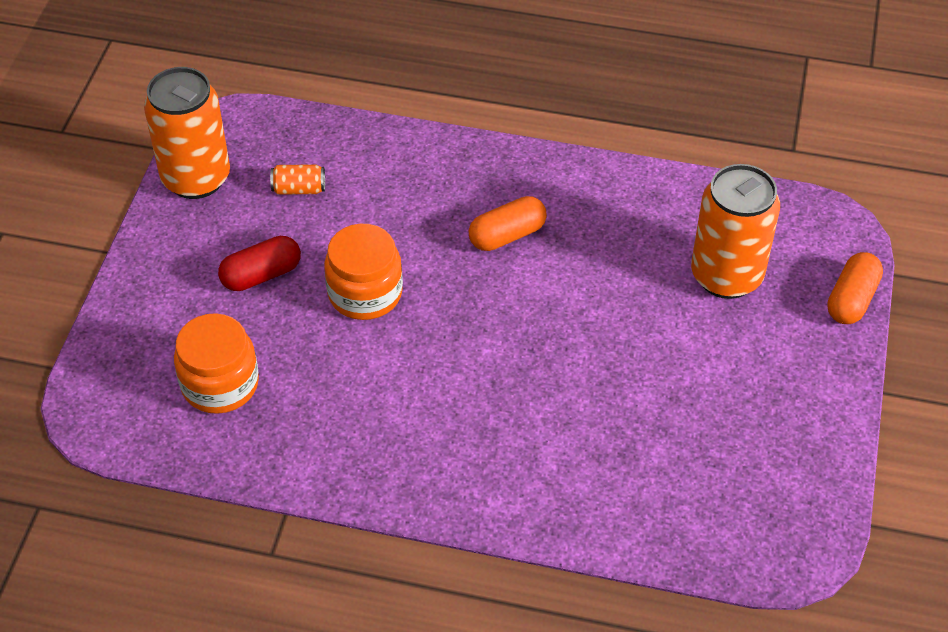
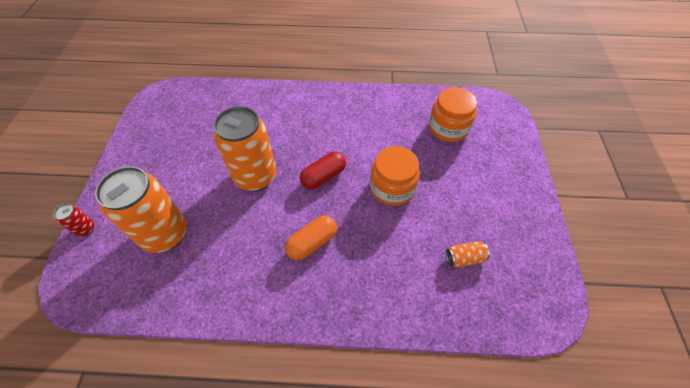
camera: 170 degrees right, 5 degrees up
orange can [144,67,230,199] -> orange can moved to [214,106,276,191]
red capsule [218,236,301,291] -> red capsule moved to [300,152,346,189]
orange capsule [827,252,883,324] -> red can [53,204,94,236]

